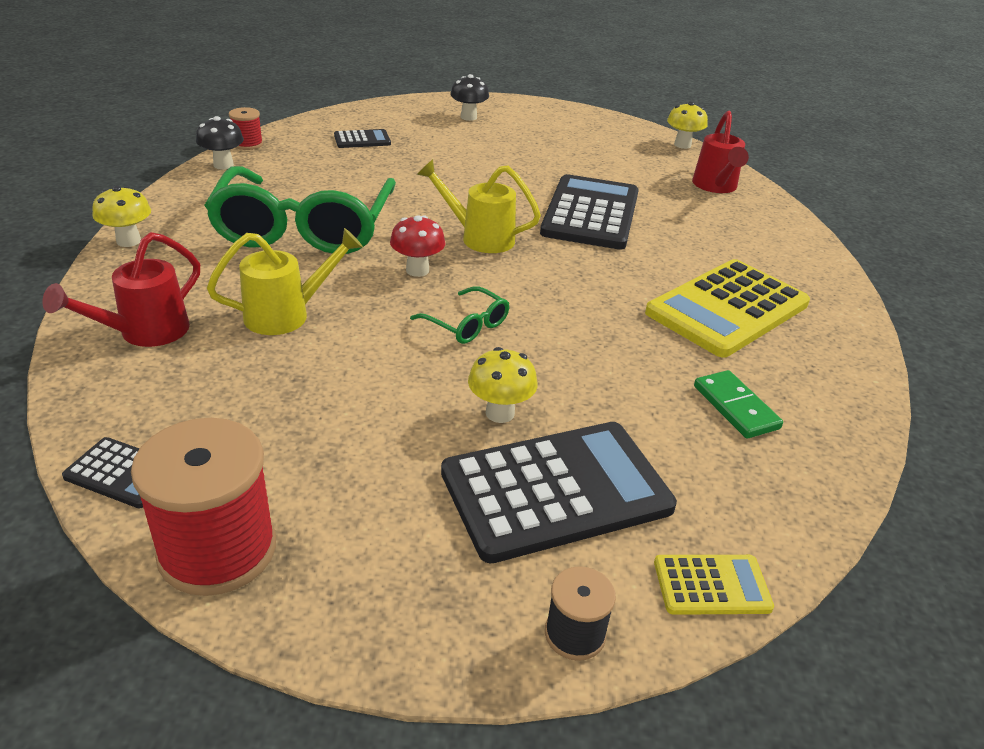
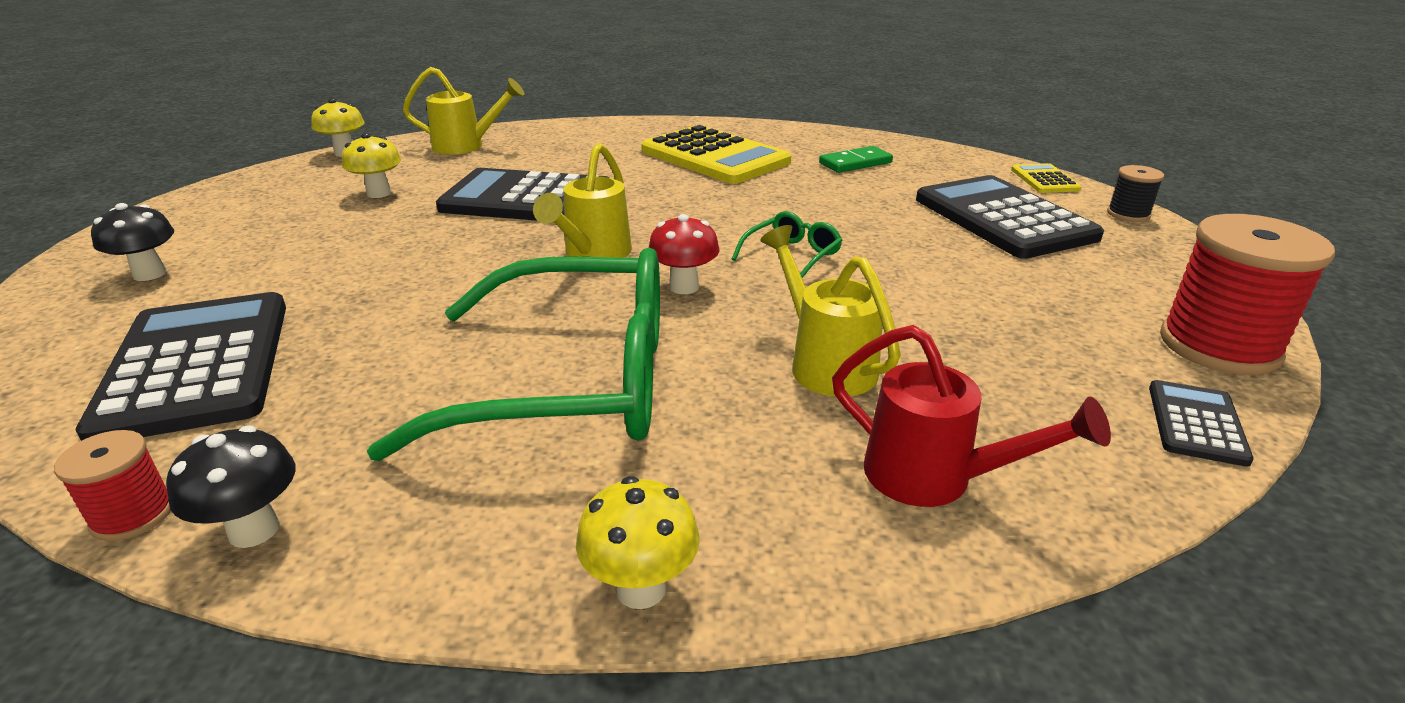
camera: 90 degrees left, 5 degrees down
black calculator [334,129,391,148] -> black calculator [75,292,286,441], size x2.15
yellow mushroom [468,347,538,423] -> yellow mushroom moved to [342,133,401,198]
red watering can [692,111,749,193] -> yellow watering can [403,67,524,154]

